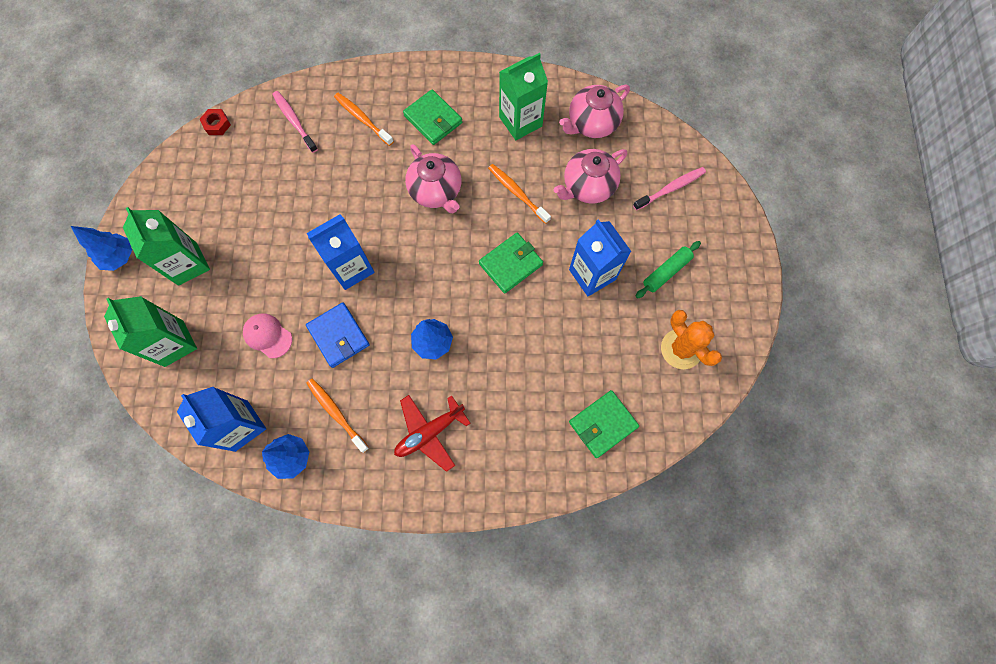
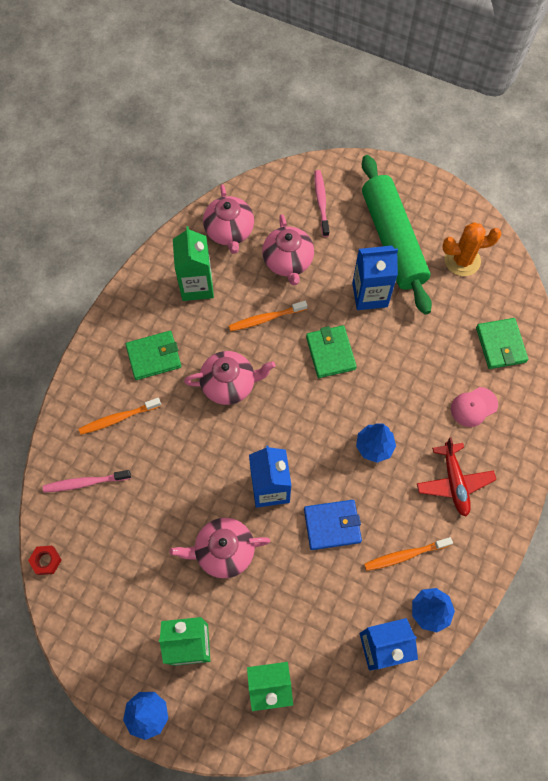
camera: 65 degrees left, 5 degrees down
pink cap [243,313,292,358] -> pink cap moved to [451,387,498,427]
green rolling pin [635,241,701,299] -> green rolling pin [362,155,432,315], size x2.32
none -> pink teapot [170,518,270,578]

